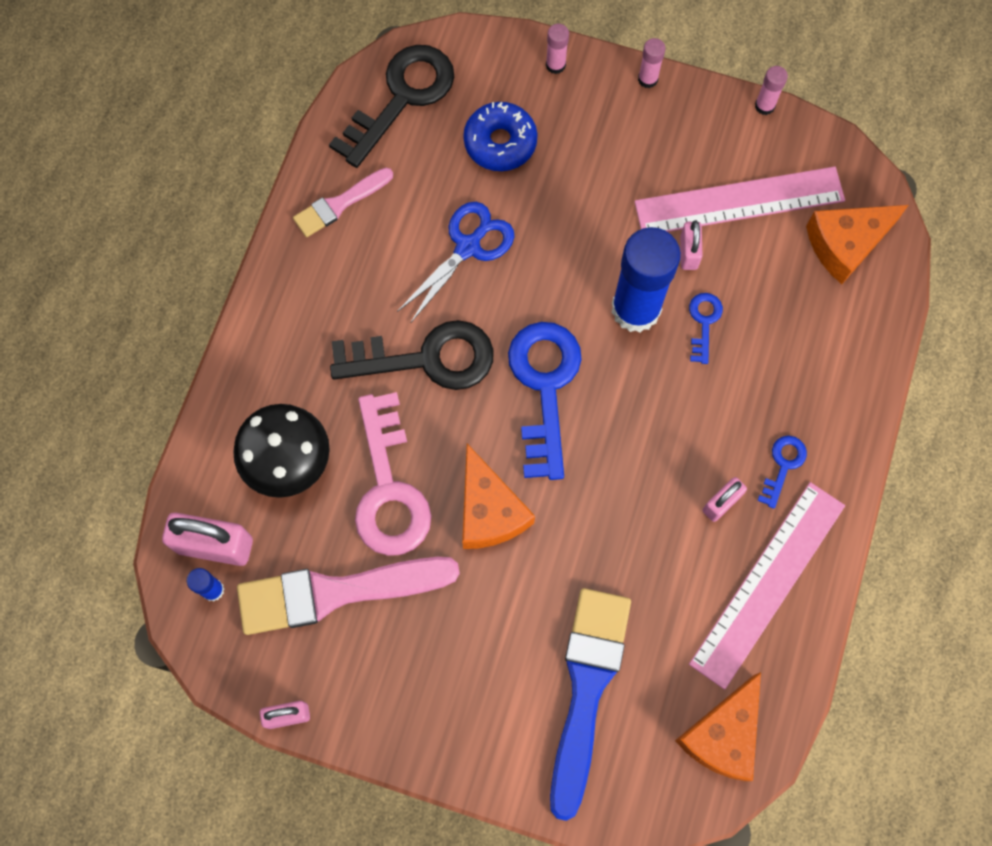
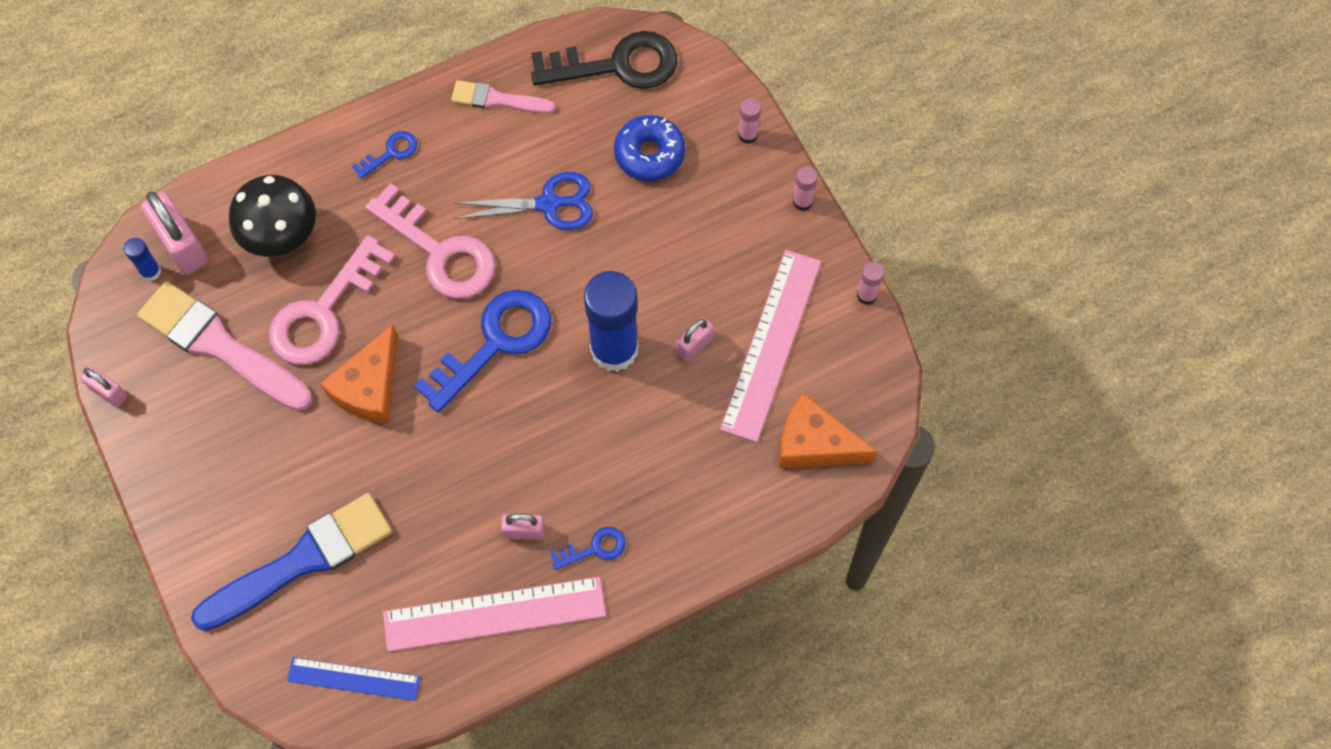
camera: 45 degrees right, 5 degrees down
black key [330,320,494,390] -> pink key [365,183,495,299]
pink ruler [635,167,845,232] -> pink ruler turned 75 degrees clockwise [720,250,821,442]
orange cheese [675,672,761,781] -> blue ruler [287,657,420,701]
blue key [689,293,723,364] -> blue key moved to [352,131,417,179]

